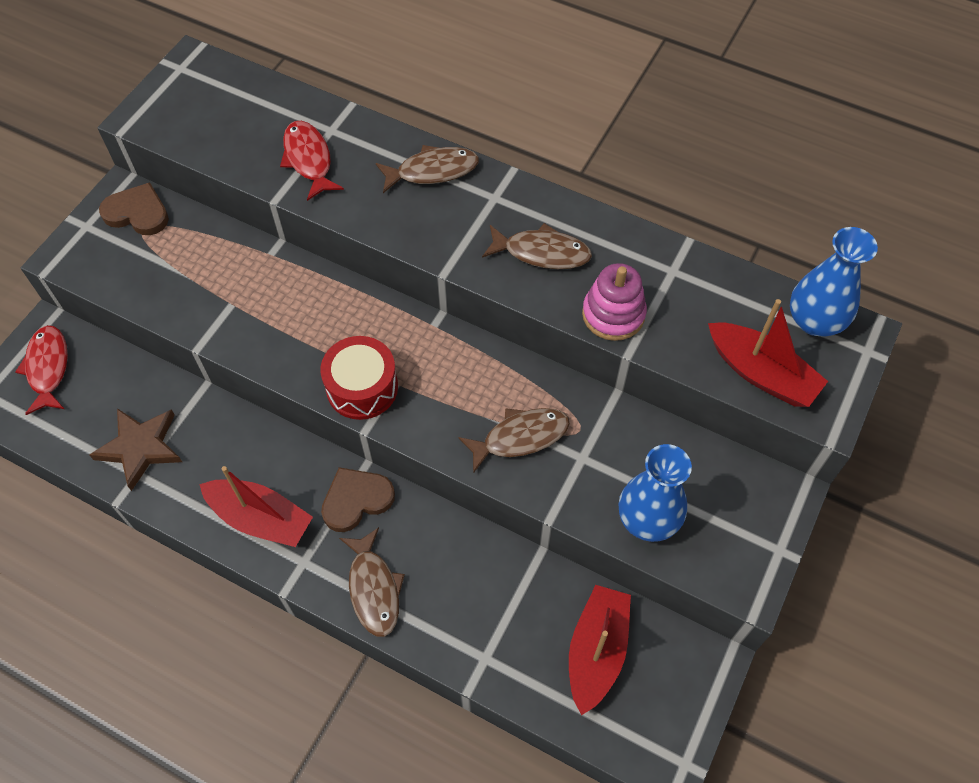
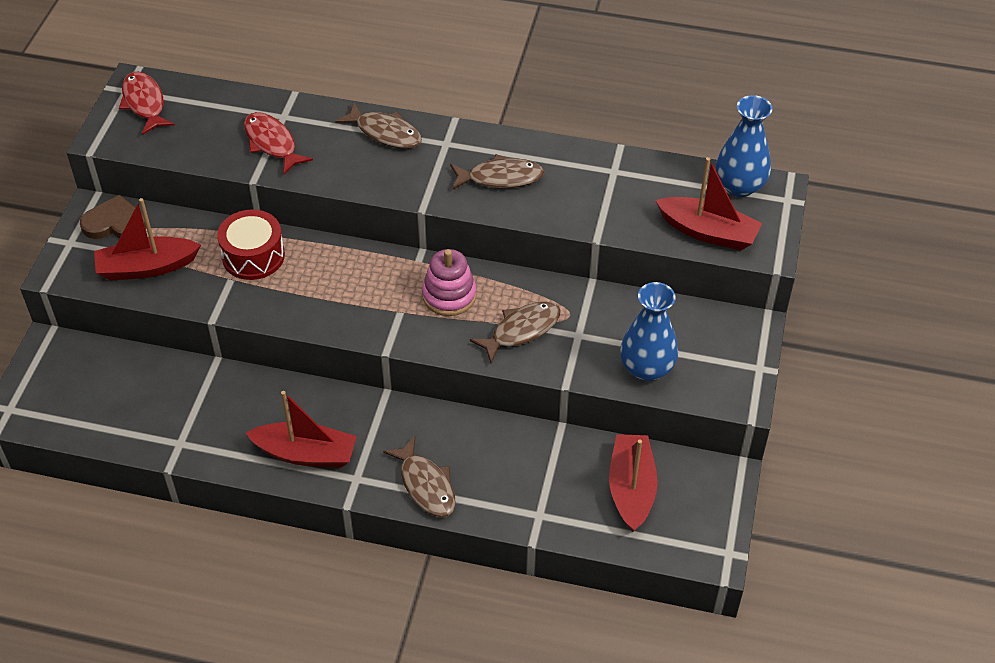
camera: 15 degrees left, 10 degrees down
red fish [15,325,68,415] -> red fish moved to [119,72,175,135]
brown star [90,408,182,491] -> none
red drum [320,336,398,420] -> red drum moved to [217,210,285,280]
brown heart [321,467,395,532] -> none
brown fish [376,145,479,193] -> brown fish turned 60 degrees clockwise [335,102,422,149]
pink stacking toy [582,263,647,341] -> pink stacking toy moved to [422,249,477,316]
none -> red boat [94,198,201,281]

